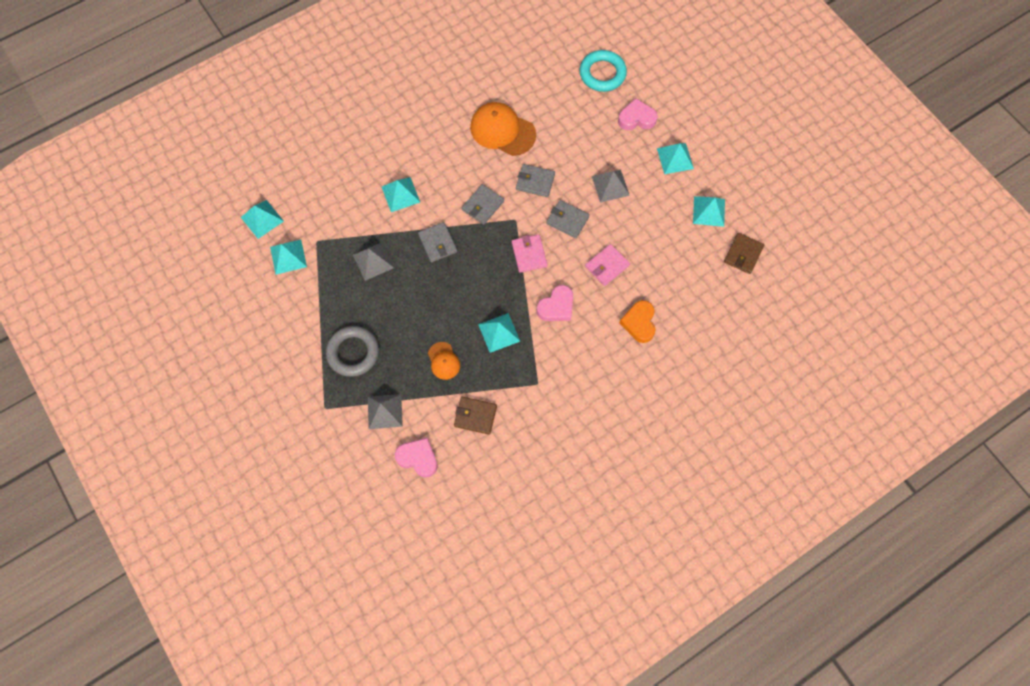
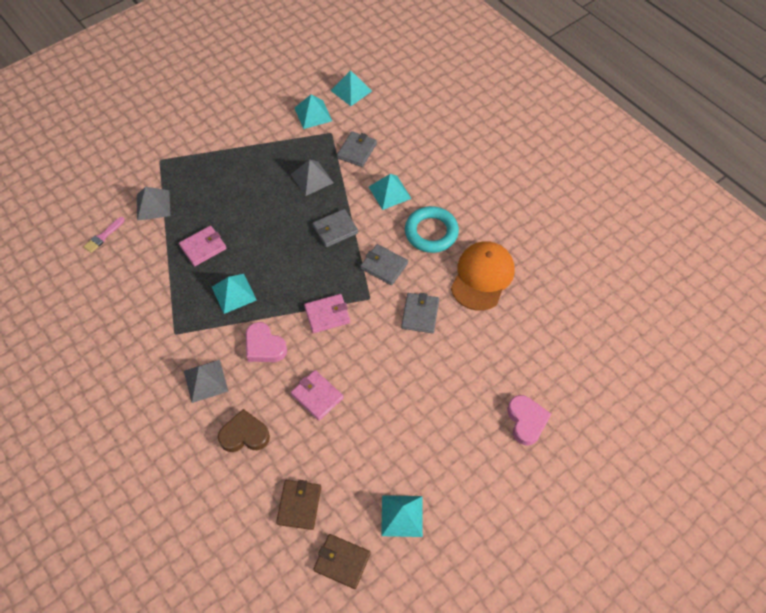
camera: 85 degrees right, 10 degrees down
grey ring [326,326,379,377] -> none
pink heart [395,438,438,478] -> pink brush [83,217,125,253]
orange cap [428,342,460,380] -> pink wallet [179,226,227,266]
brown wallet [454,397,497,435] -> brown wallet moved to [276,480,321,530]
grey wallet [546,200,590,239] -> grey wallet moved to [337,131,377,167]
turquoise ring [579,50,627,92] -> turquoise ring moved to [405,206,459,253]
grey pyramid [592,170,630,202] -> grey pyramid moved to [184,360,229,403]
orange heart [620,300,655,343] -> brown heart [218,409,270,452]
turquoise pyramid [657,143,694,174] -> none

